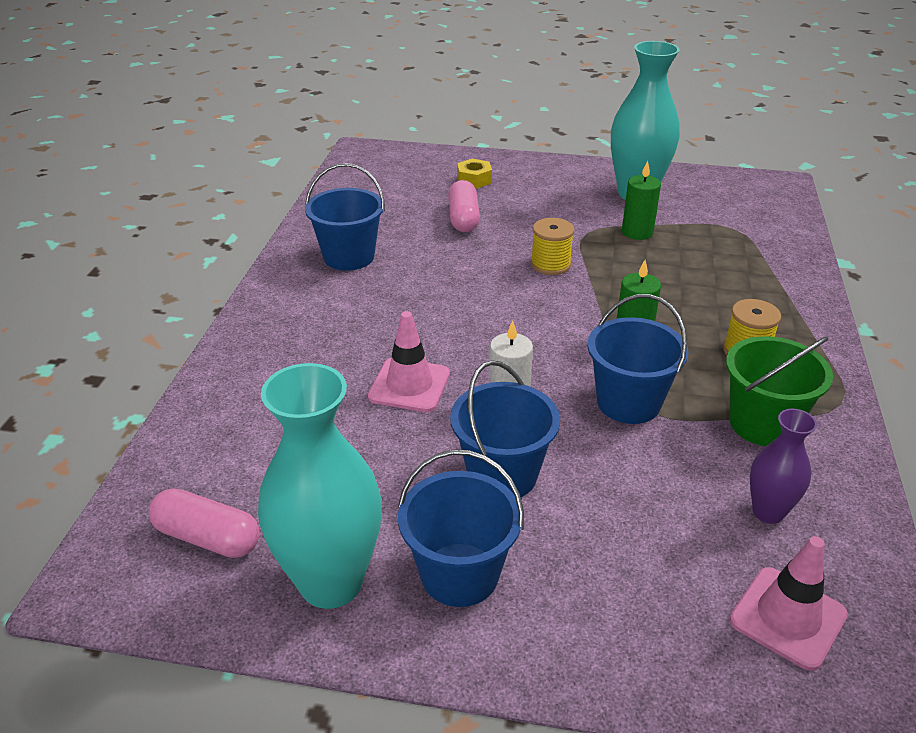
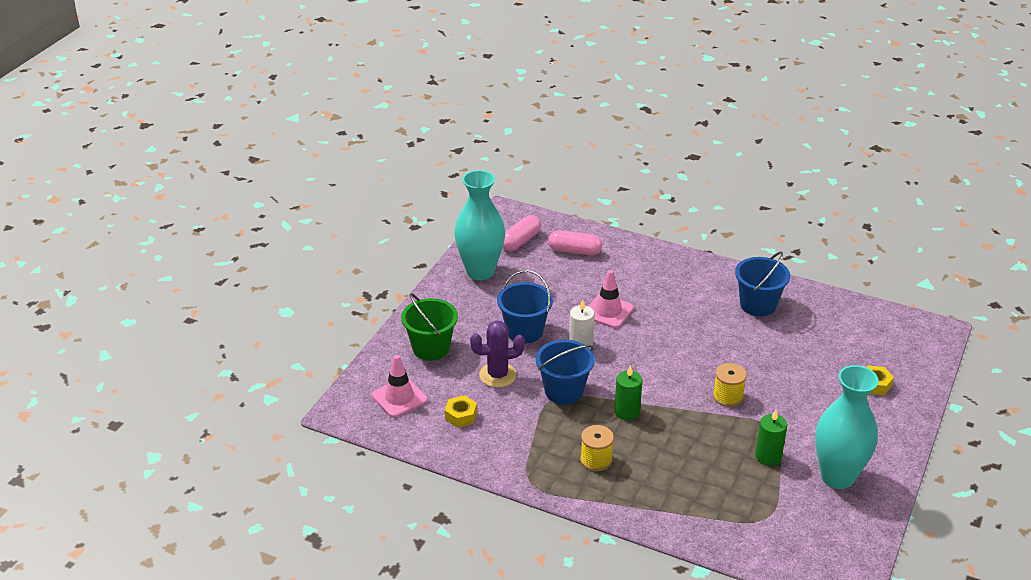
camera: 105 degrees right, 0 degrees up
blue bucket [398,450,524,607] -> none
pink capsule [448,180,480,232] -> pink capsule moved to [548,230,602,255]
green bucket [726,336,833,446] -> green bucket moved to [401,293,458,361]
purple vase [750,409,817,524] -> yellow nut [445,395,477,428]
none -> purple cactus [470,320,525,387]

